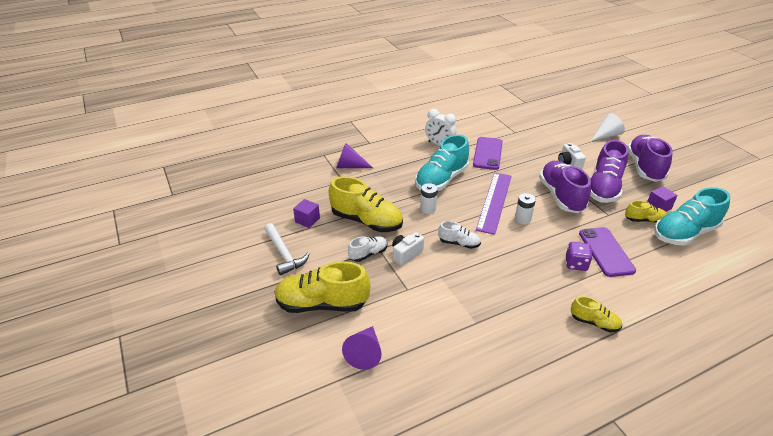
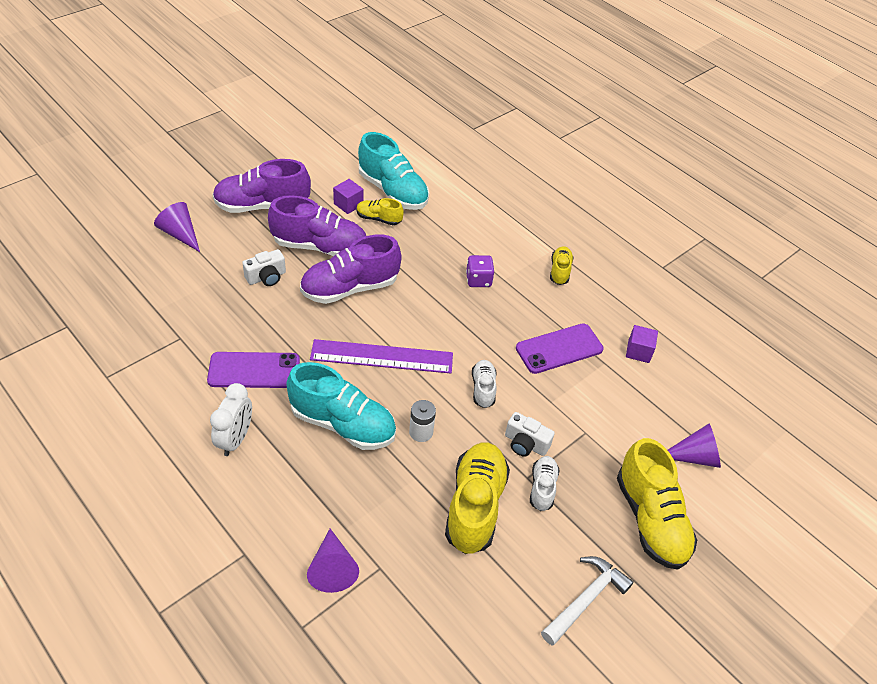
camera: 110 degrees left, 10 degrees up
purple cube [293,199,320,228] -> purple cube moved to [626,325,658,363]
white shoe [348,236,388,262] -> white shoe turned 60 degrees clockwise [530,456,560,511]
white battery [515,193,536,224] -> none
purple phone [579,227,636,277] -> purple phone moved to [516,323,604,374]
white cone [590,113,625,142] -> purple cone [154,202,200,252]
yellow shoe [625,200,667,223] -> yellow shoe turned 60 degrees counterclockwise [356,198,404,225]

